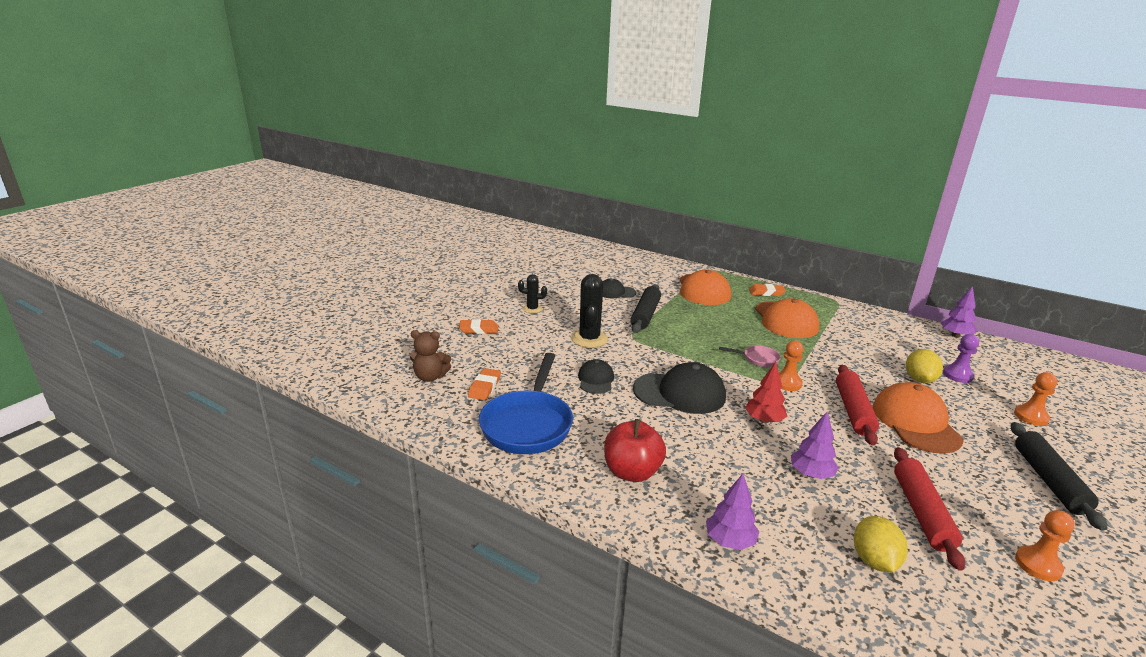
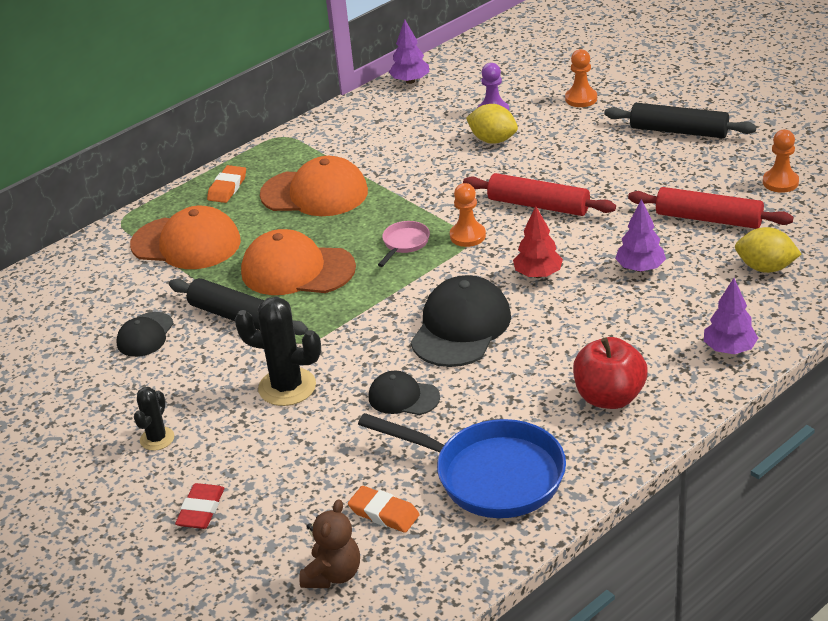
camera: 70 degrees left, 10 degrees up
orange eraser [459,319,498,334] -> red eraser [175,483,224,529]
orange cap [872,382,964,454] -> orange cap moved to [241,229,356,295]

